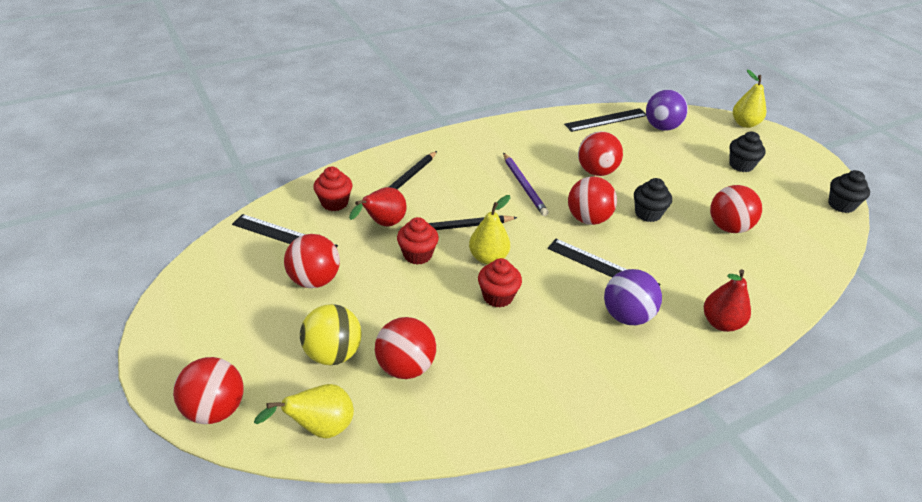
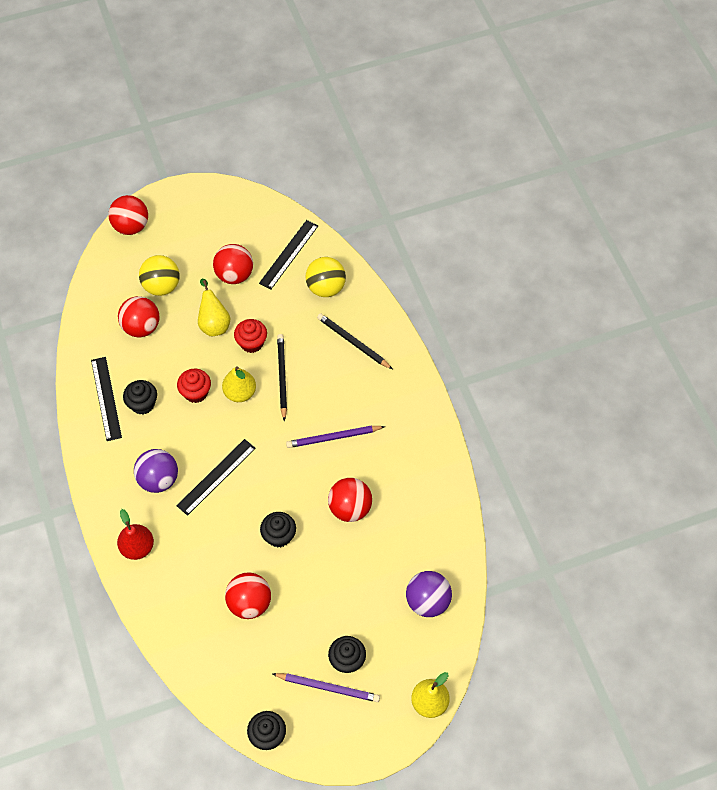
camera: 100 degrees right, 20 degrees up
yellow pear [254,384,354,439] -> yellow pear moved to [198,279,231,336]
red cupcake [313,167,352,211] -> yellow ball [305,257,346,297]
red pear [349,187,407,227] -> none
black ruler [564,108,646,132] -> black ruler moved to [91,357,122,441]
red ball [568,176,617,225] -> none
none -> black cupcake [123,380,157,414]
none -> purple pencil [273,673,380,702]

